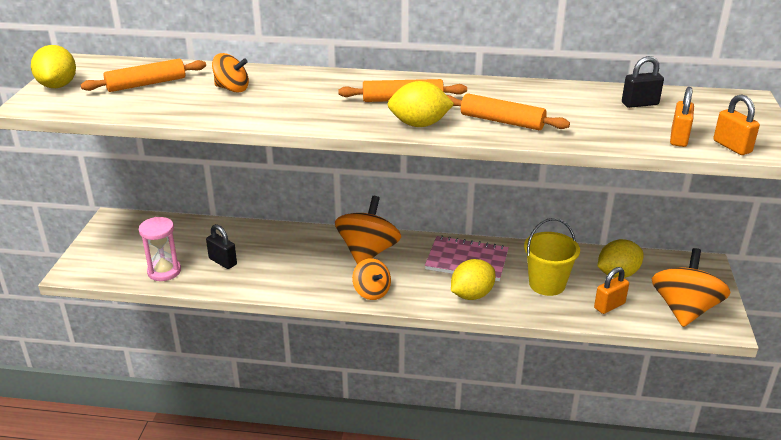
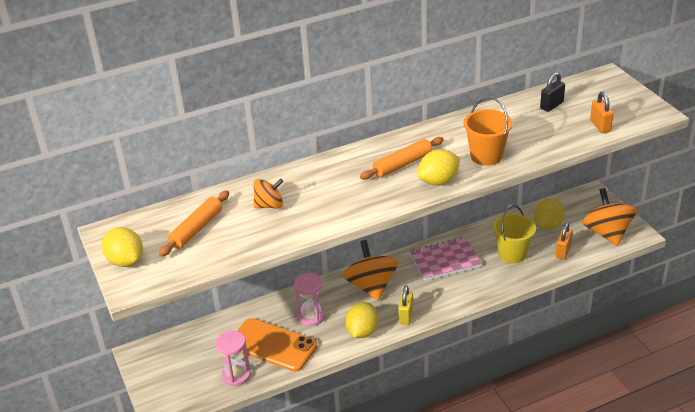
camera: 30 degrees left, 5 degrees up
black padlock [206,224,237,269] -> orange phone [237,318,317,372]
orange spinning top [352,258,391,300] -> yellow padlock [398,286,413,325]
orange rolling pin [447,93,570,130] -> orange bucket [463,97,513,166]
yellow lemon [451,259,495,300] -> yellow lemon moved to [346,302,379,338]
orange padlock [713,94,760,155] -> none
none -> pink hourglass [294,273,326,326]

